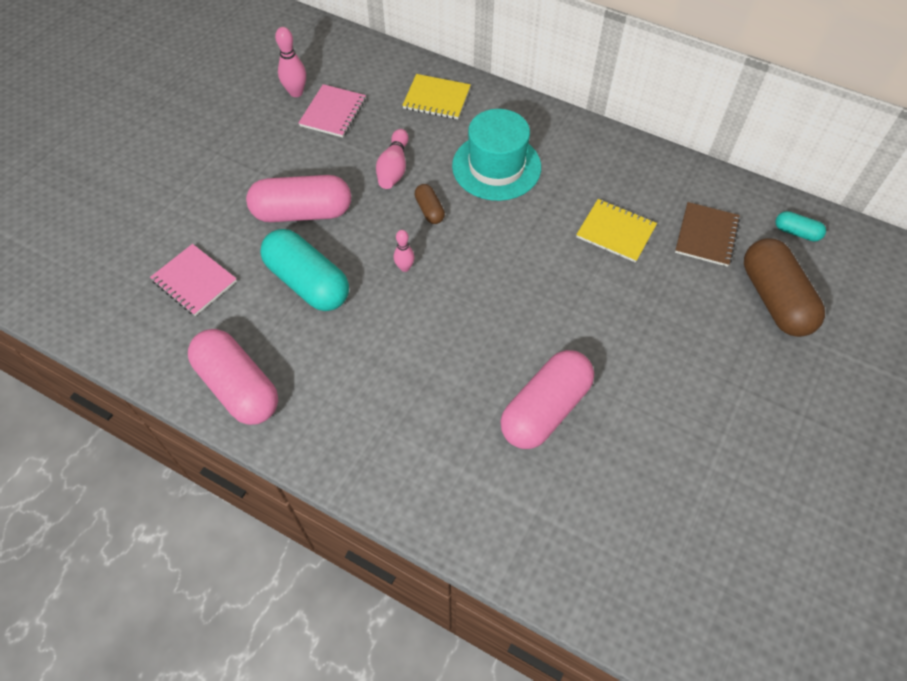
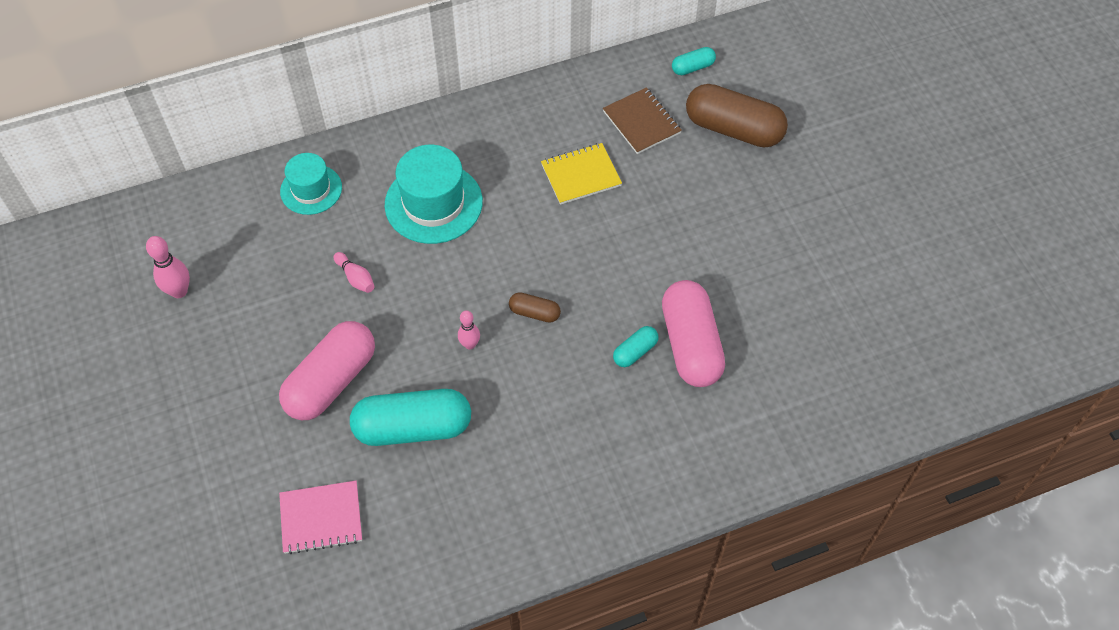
camera: 50 degrees left, 0 degrees up
pink capsule [188,329,278,425] -> none
pink notebook [299,84,366,137] -> none
pink bowling pin [376,129,409,189] -> pink bowling pin [334,252,375,293], size x0.65
yellow notebook [402,74,471,119] -> turquoise hat [280,153,342,215]
brown capsule [414,184,445,224] -> brown capsule moved to [509,292,561,323]
none -> turquoise capsule [613,326,658,367]

